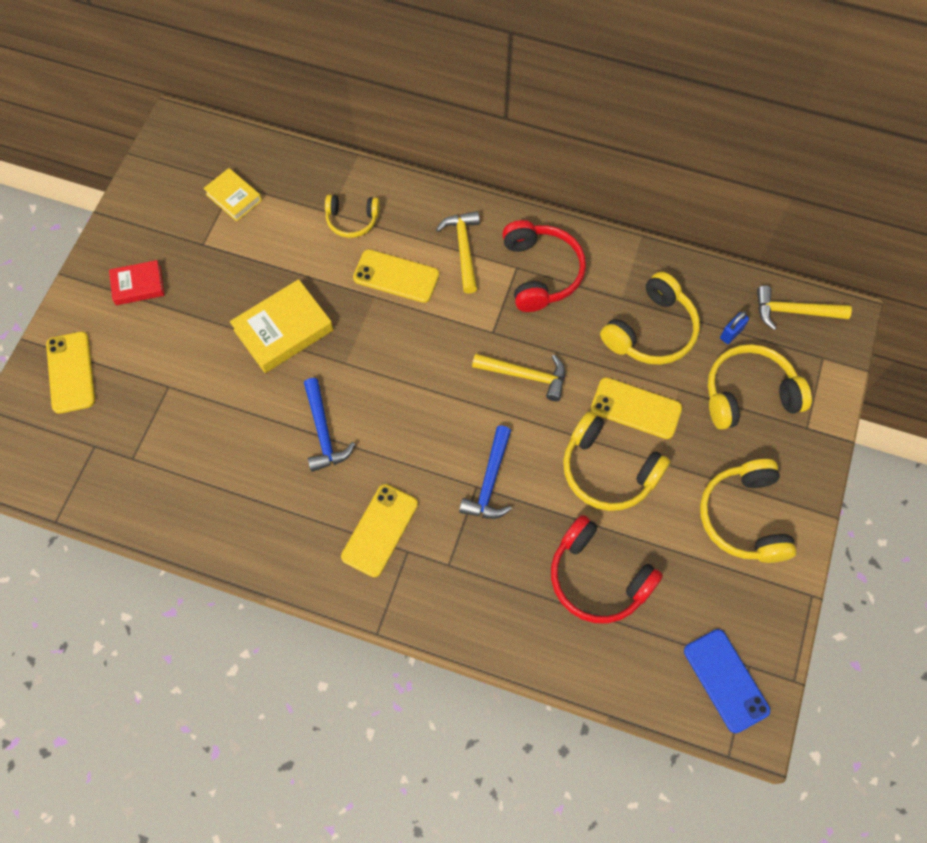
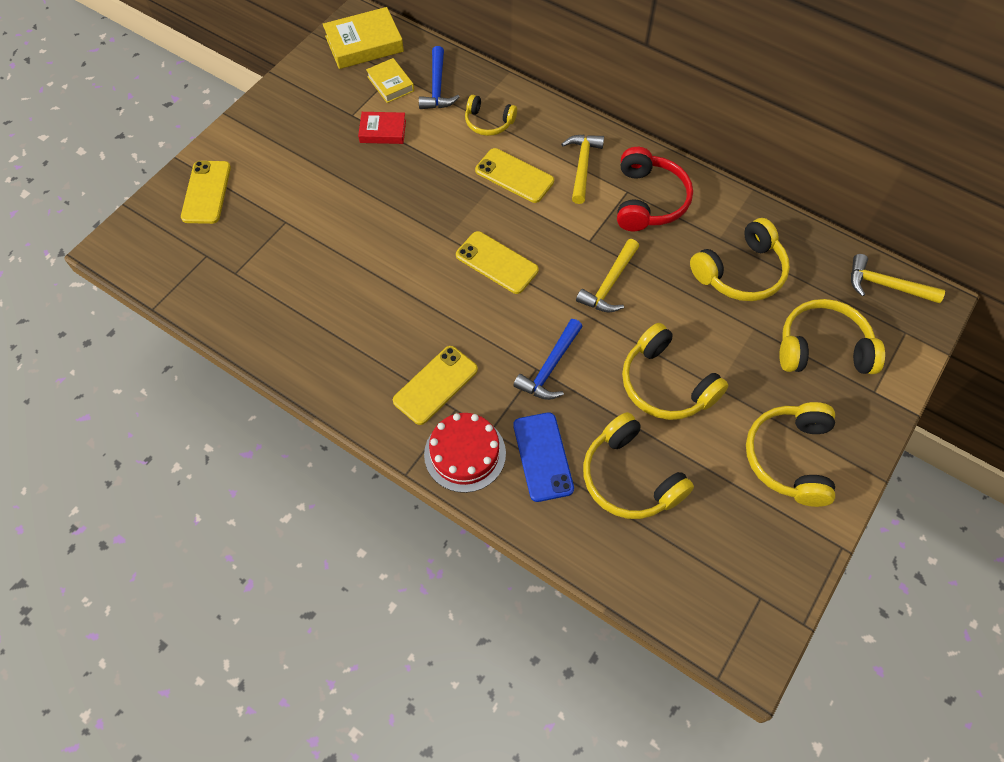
camera: 15 degrees right, 5 degrees down
red book [109,260,165,305] -> red book moved to [358,112,406,144]
yellow book [230,279,333,373] -> yellow book moved to [323,7,404,69]
blue hammer [304,378,355,472] -> blue hammer moved to [419,46,459,109]
yellow hammer [472,353,565,401] -> yellow hammer turned 90 degrees clockwise [576,239,639,313]
red headphones [551,515,663,624] -> yellow headphones [583,412,694,519]
yellow phone [591,377,682,439] -> yellow phone moved to [456,231,539,294]
blue phone [684,629,770,733] -> blue phone moved to [513,413,574,502]
blue padlock [720,311,749,344] -> none
none -> red cake [424,413,506,493]

